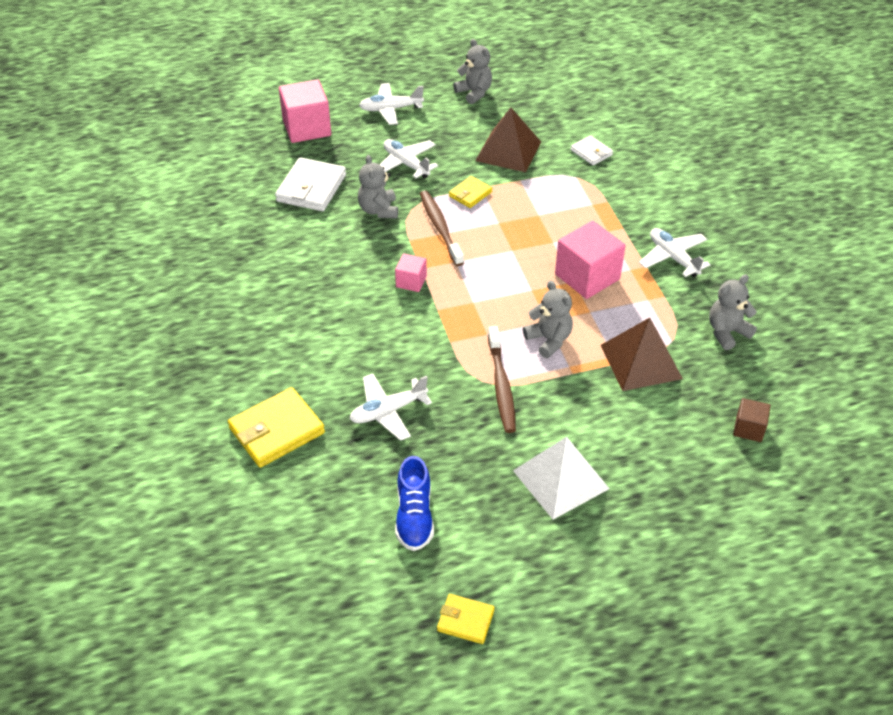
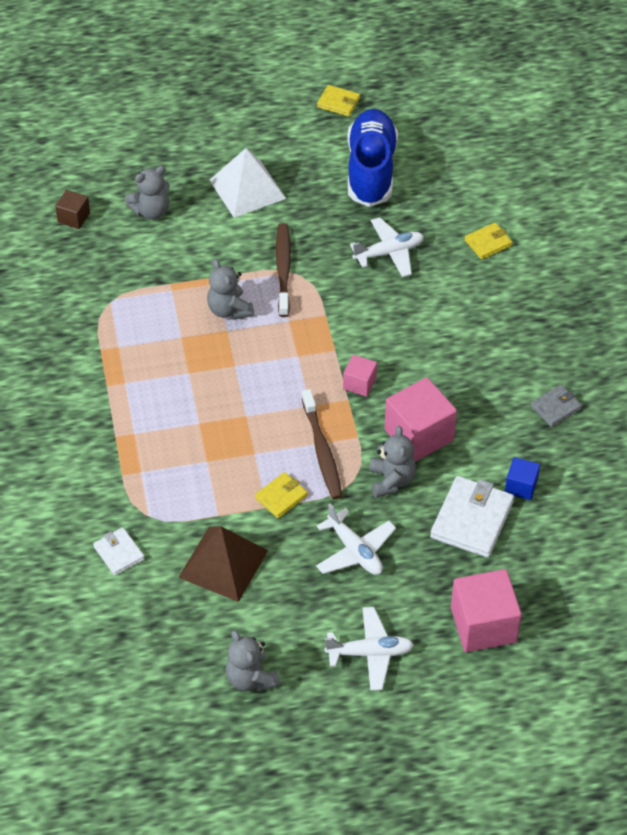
camera: 175 degrees left, 5 degrees up
yellow wallet [228,387,325,468] -> yellow wallet [465,223,512,260], size x0.56
blue shoe [395,456,434,551] -> blue shoe [347,109,398,207], size x1.65
pink cube [555,221,625,299] -> pink cube moved to [384,377,457,462]
brown pyramid [601,318,683,391] -> none
white plane [639,228,711,277] -> none
grey teddy bear [709,274,757,350] -> grey teddy bear moved to [125,166,170,220]
none -> blue cube [505,457,540,500]
none -> grey wallet [531,385,582,427]

